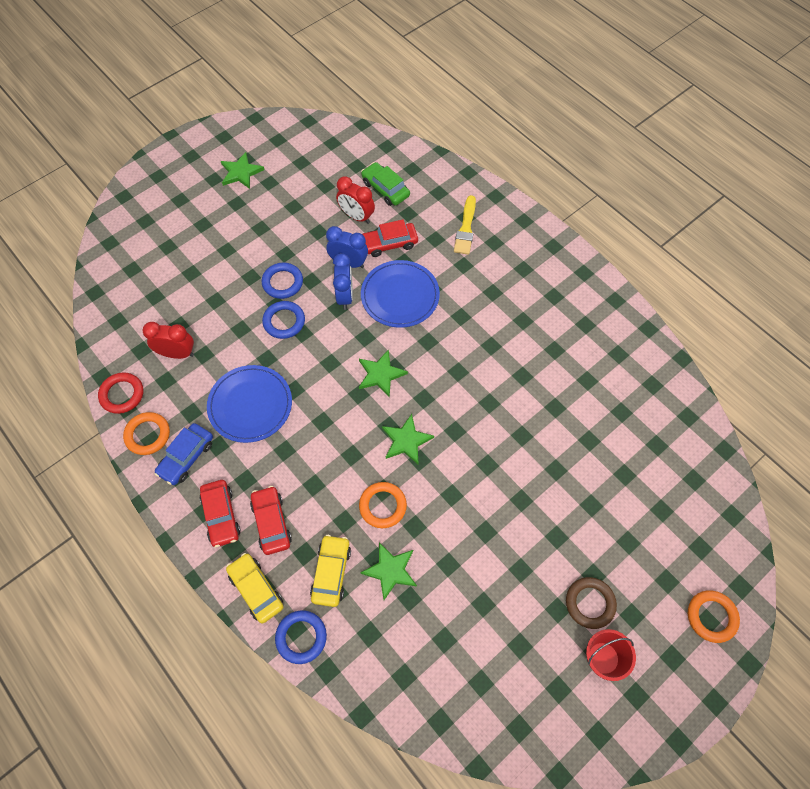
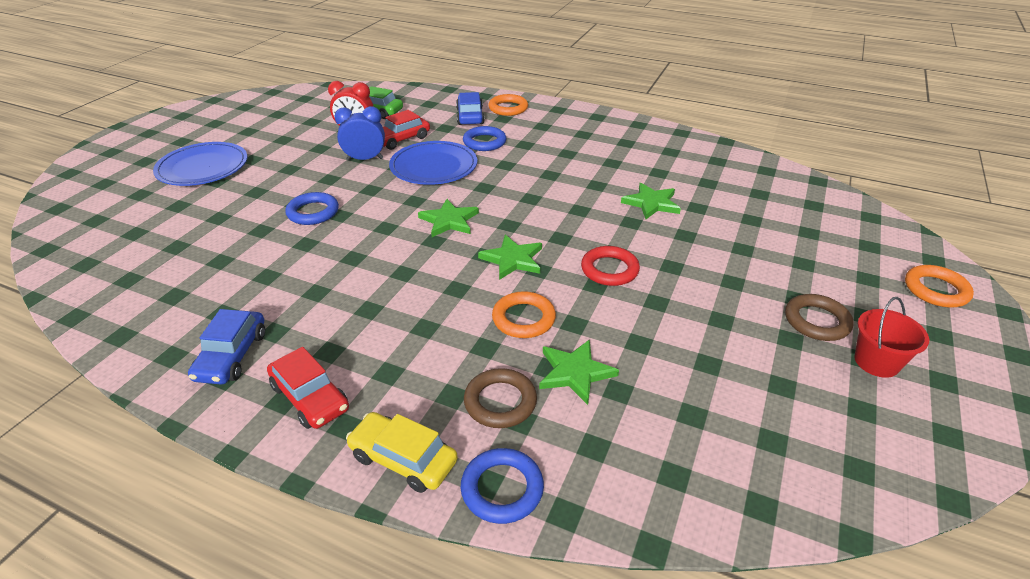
camera: 25 degrees left, 25 degrees down
red ring [98,372,143,414] -> red ring moved to [581,246,640,286]
orange ring [123,412,170,455] -> orange ring moved to [488,94,528,116]
red clock [142,322,194,359] -> none
blue plate [207,365,292,443] -> blue plate moved to [153,142,247,186]
green star [221,152,264,189] -> green star moved to [621,183,681,219]
red car [250,486,292,555] -> none
blue ring [262,263,303,299] -> blue ring moved to [463,126,506,151]
yellow car [310,535,351,607] -> brown ring [464,368,537,428]
blue clock [333,253,353,310] -> none
yellow brush [454,195,476,255] -> blue car [456,92,485,125]

